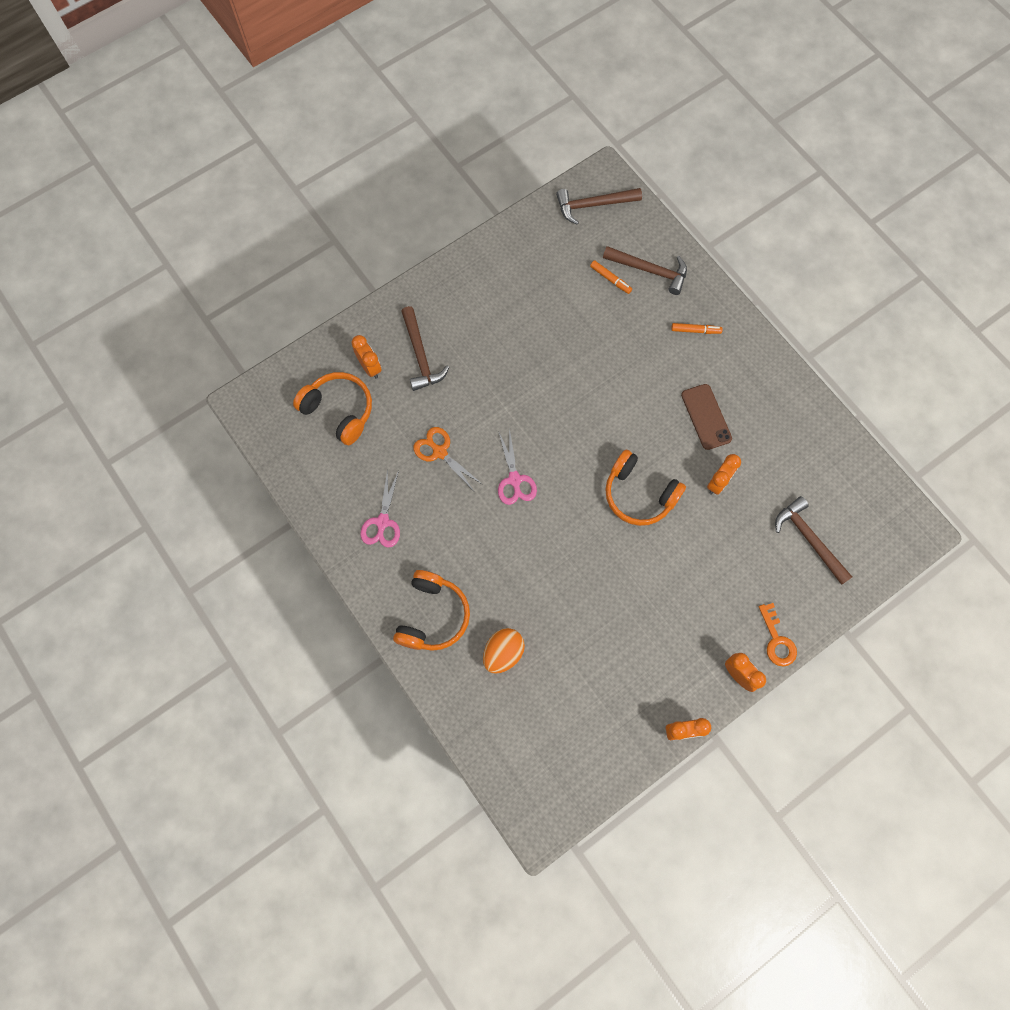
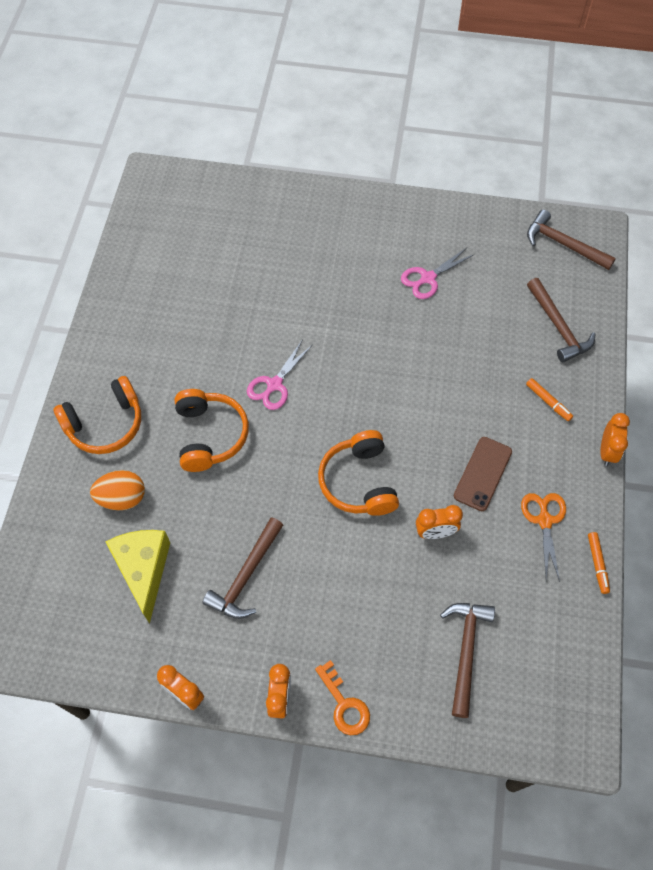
camera: 45 degrees right, 10 degrees down
orange headphones [293,372,372,445] -> orange headphones moved to [175,389,249,472]
orange clock [351,335,382,379] -> orange clock moved to [601,413,630,466]
pink scissors [360,469,400,548] -> pink scissors moved to [401,248,475,299]
brown hammer [401,306,449,391] -> brown hammer moved to [203,517,283,619]
orange scissors [413,427,482,490] -> orange scissors moved to [521,493,566,582]
orange marker [590,260,632,294] -> orange marker moved to [588,532,610,594]
orange key [759,603,797,667] -> orange key turned 60 degrees counterclockwise [315,660,370,735]
none -> yellow cheese [105,530,170,624]

